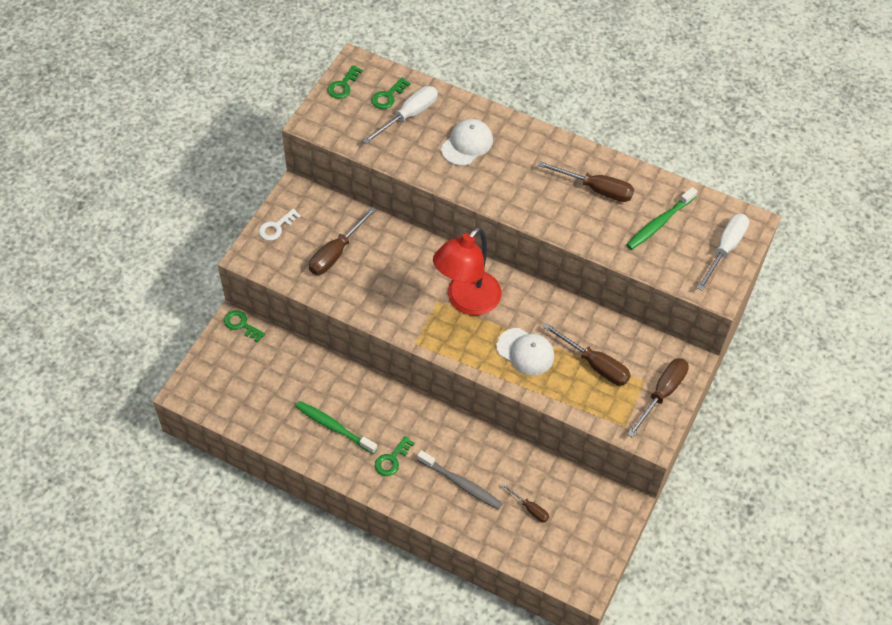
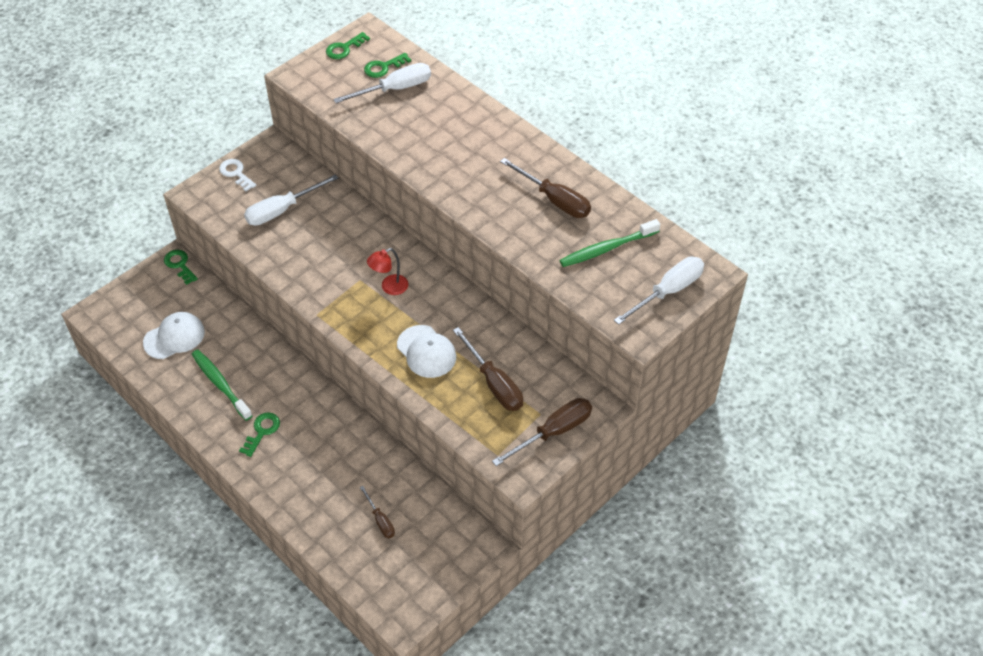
camera: 20 degrees right, 5 degrees down
white key [259,208,301,241] -> white key turned 75 degrees clockwise [219,159,256,191]
brown screwdriver [309,207,376,275] -> white screwdriver [244,174,338,226]
green key [375,436,415,476] -> green key turned 150 degrees clockwise [239,412,280,457]
grey toothbrush [417,450,502,510] -> none
red lamp [433,227,501,315] -> red lamp [367,248,408,295], size x0.46
white cap [441,119,493,166] -> white cap moved to [143,312,205,359]

